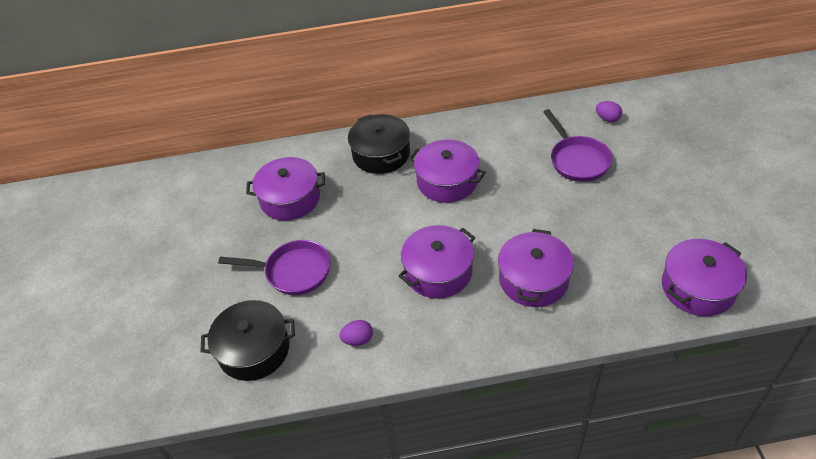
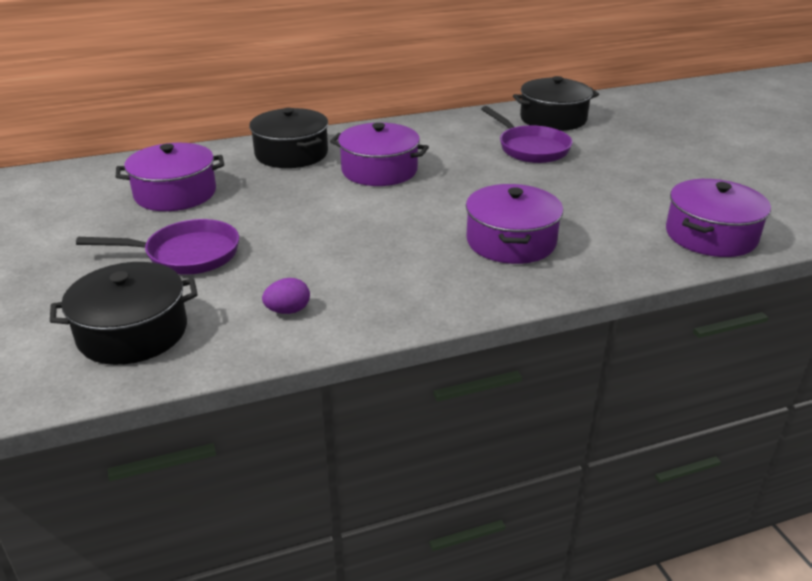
camera: 15 degrees left, 15 degrees down
purple pot [398,225,475,299] -> none
purple egg [596,101,622,122] -> black pot [513,76,599,131]

